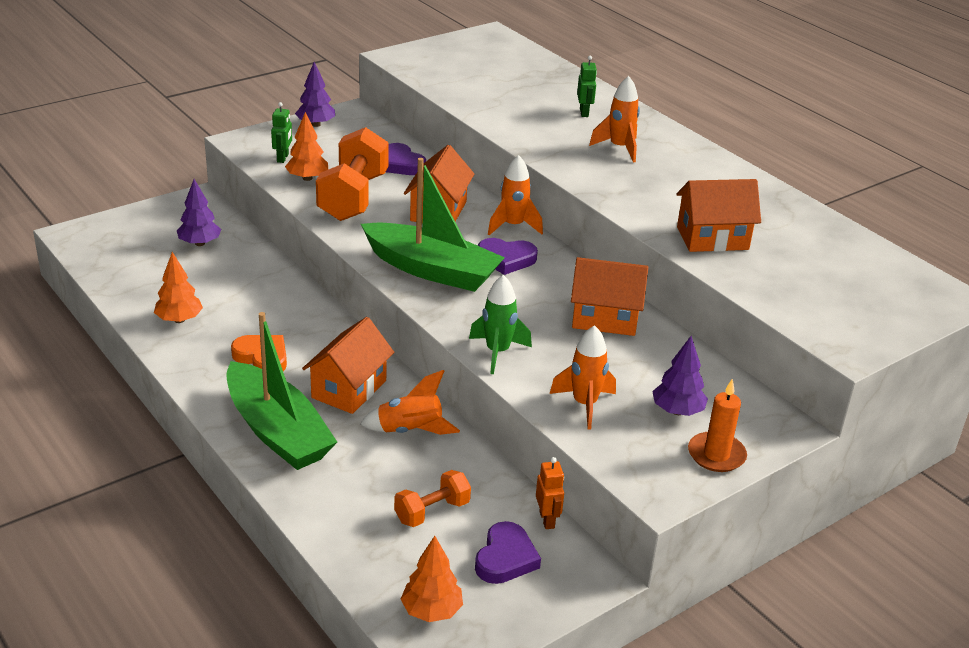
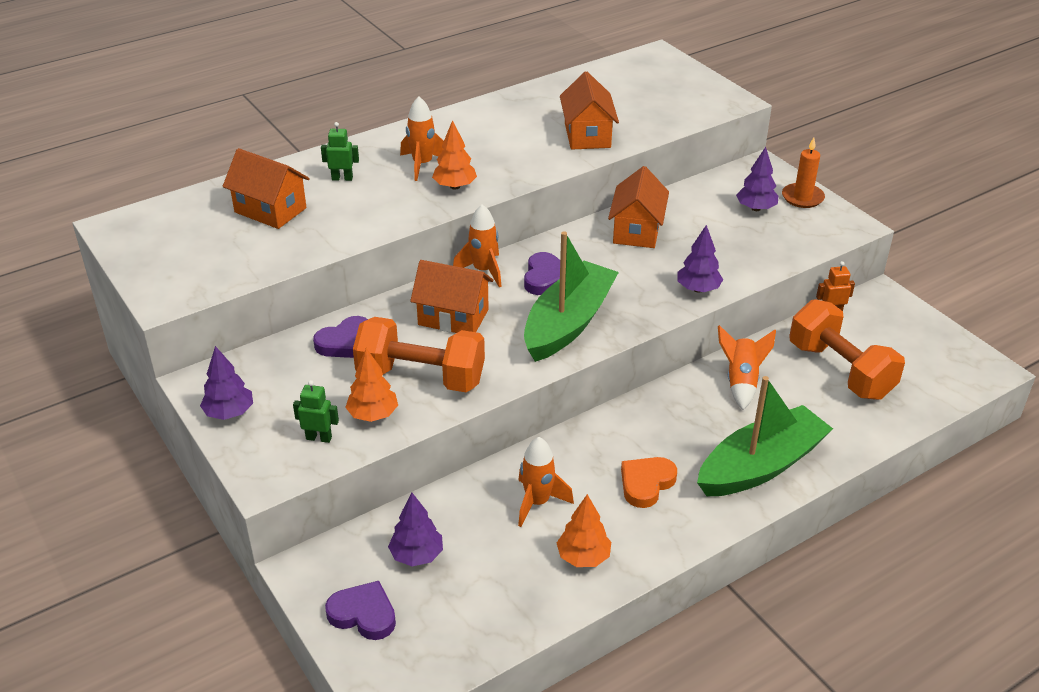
camera: 85 degrees left, 5 degrees up
orange house [302,317,394,414] -> orange house moved to [223,148,310,229]
orange dumbbell [394,470,471,527] -> orange dumbbell [789,299,905,400], size x1.88
orange tree [401,536,463,622] -> orange tree moved to [432,120,477,190]
green rocket [469,275,532,374] -> purple tree [677,225,723,293]
purple heart [475,521,541,584] -> purple heart moved to [325,581,396,640]
orange rocket [550,325,616,430] -> orange rocket moved to [518,437,574,527]

